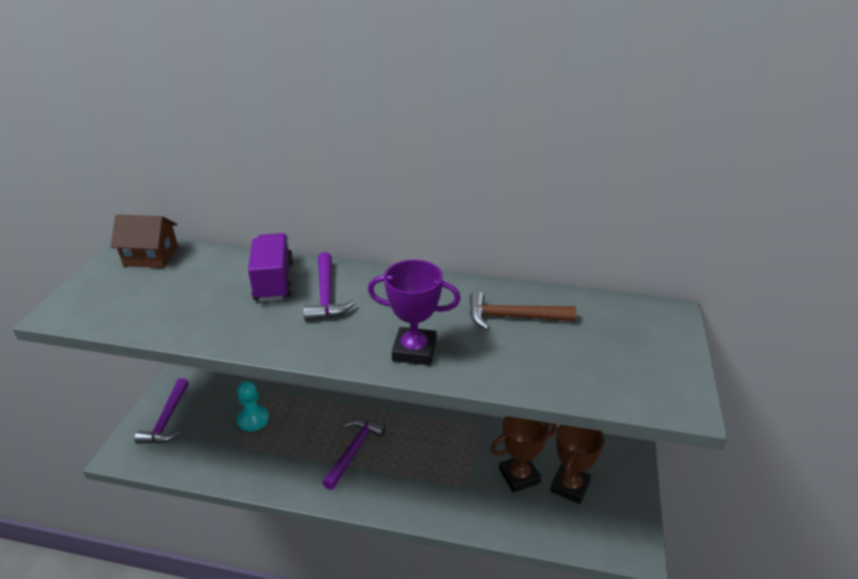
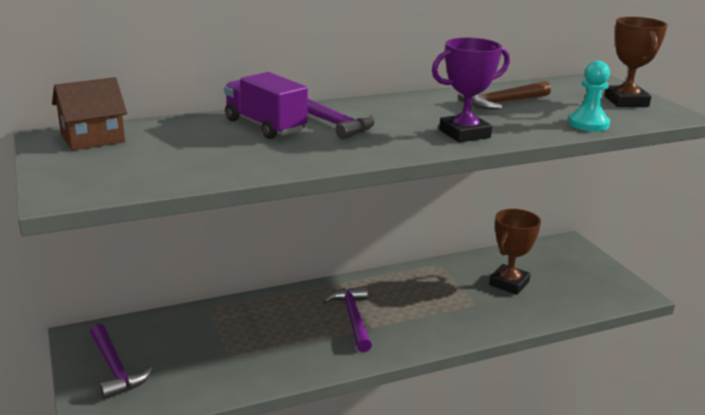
camera: 35 degrees left, 10 degrees down
turquoise pawn [237,381,269,431] -> turquoise pawn moved to [568,61,610,131]
brown trophy [550,425,604,504] -> brown trophy moved to [605,17,668,107]

